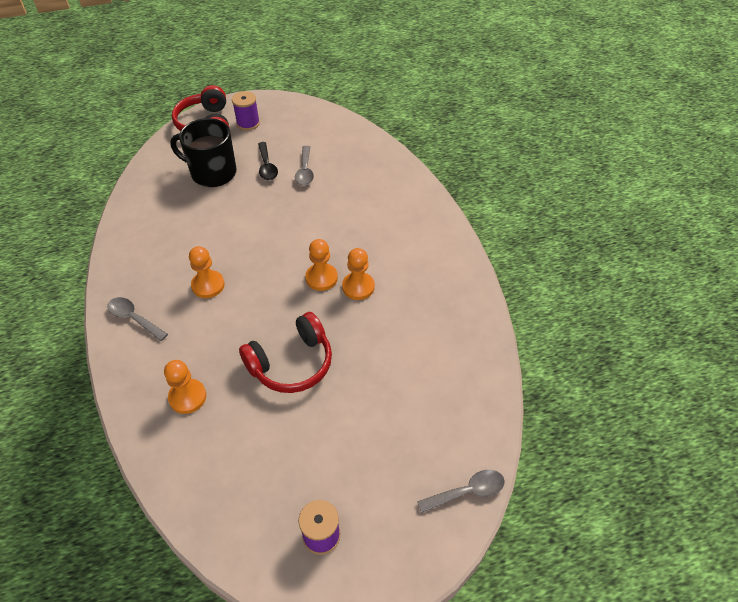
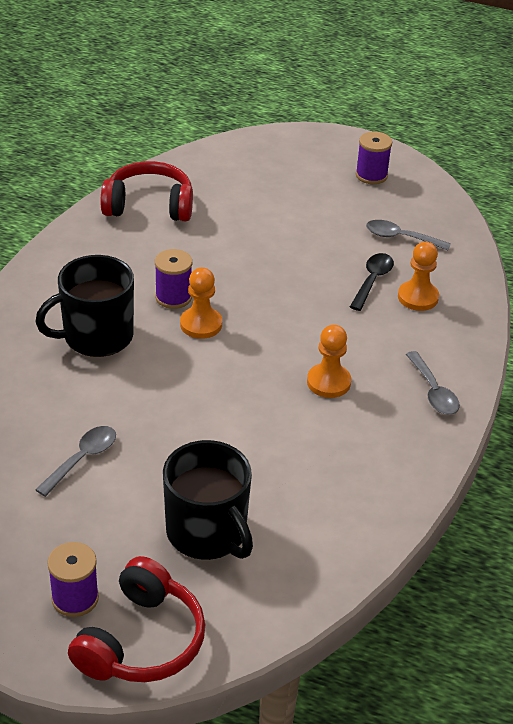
camera: 145 degrees left, 10 degrees down
red headphones [239,312,332,393] -> red headphones moved to [101,161,193,221]
black spoon [258,142,278,180] -> black spoon moved to [350,253,394,311]
orange pawn [342,248,375,300] -> purple spool [155,249,192,309]
grey spoon [417,470,505,513] -> grey spoon moved to [366,220,451,250]
none -> black mug [35,255,134,357]

